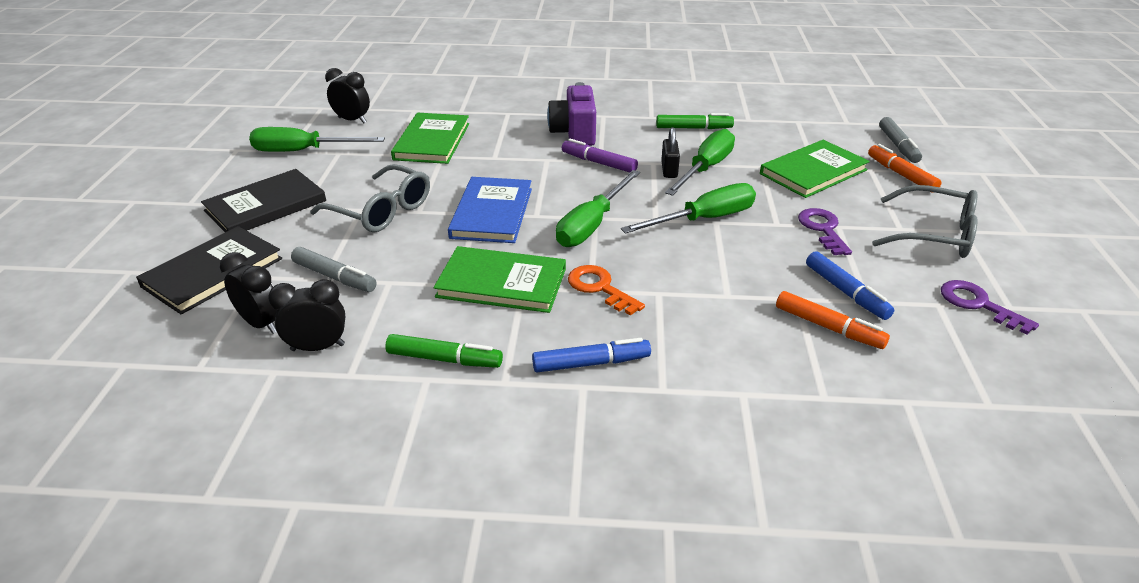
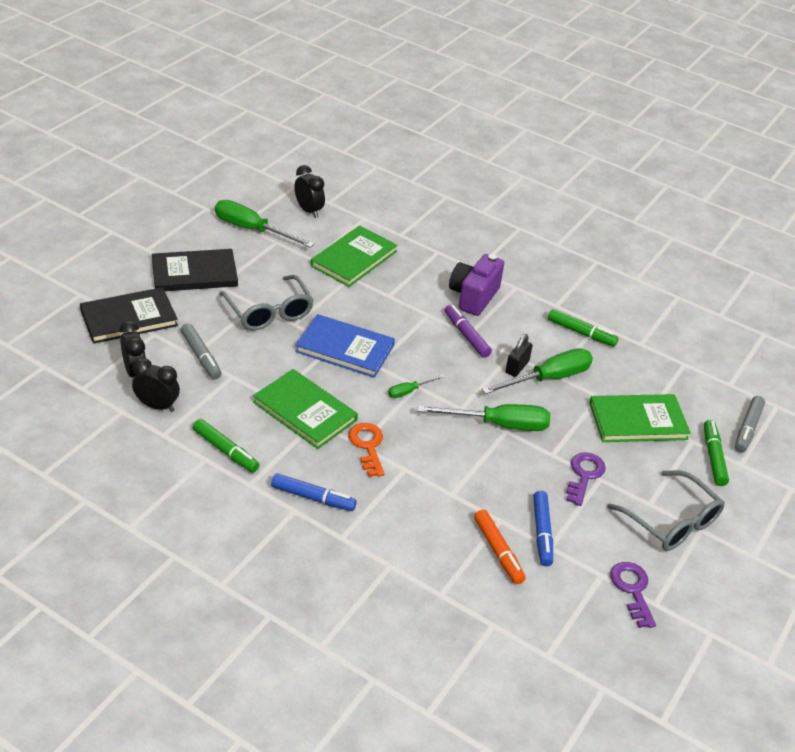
camera: 25 degrees right, 5 degrees up
blue book [448,177,532,243] -> blue book turned 75 degrees clockwise [295,314,395,378]
green screwdriver [556,170,640,247] -> green screwdriver [388,375,444,398], size x0.49
orange marker [868,144,942,193] -> green marker [704,420,729,486]

